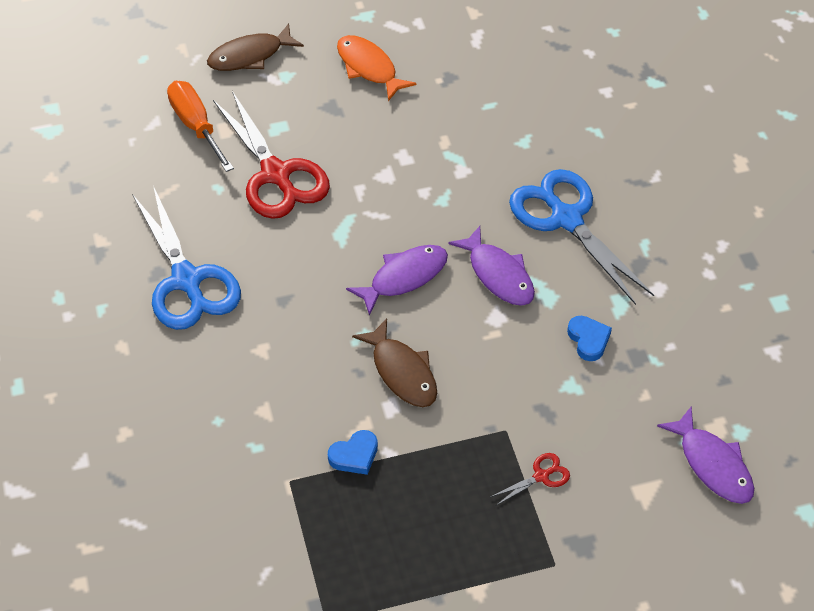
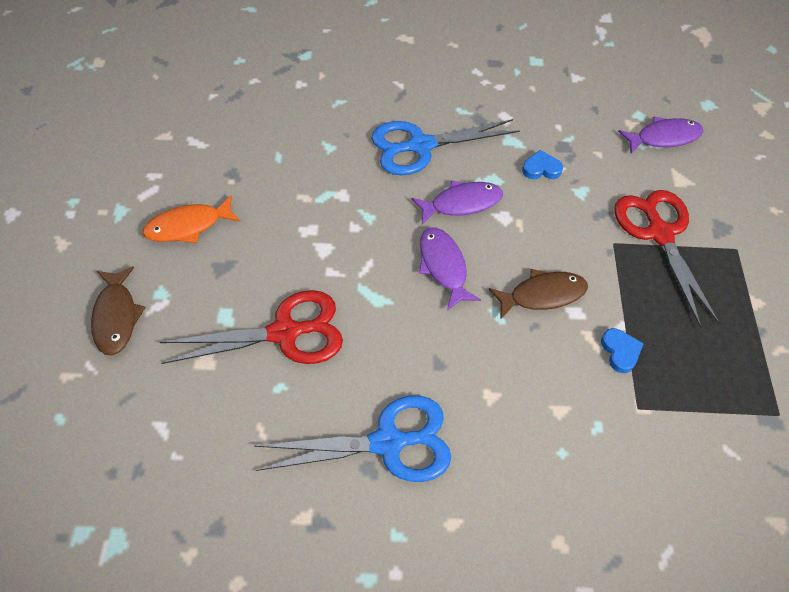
camera: 75 degrees left, 5 degrees up
orange screwdriver [167,81,234,172] -> none
red scissors [491,453,570,505] -> red scissors [614,190,720,327], size x2.44

